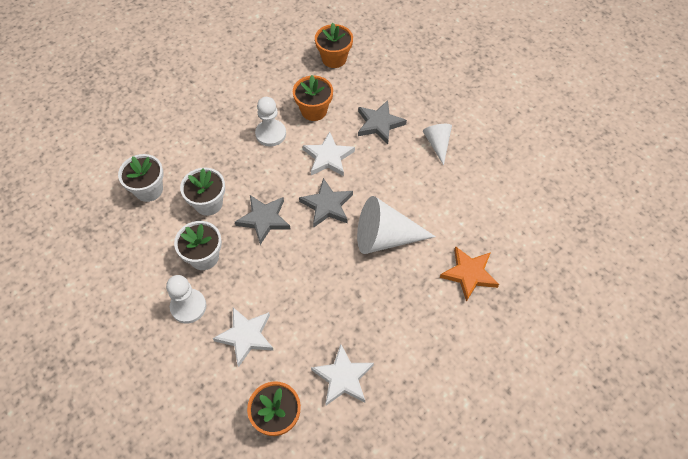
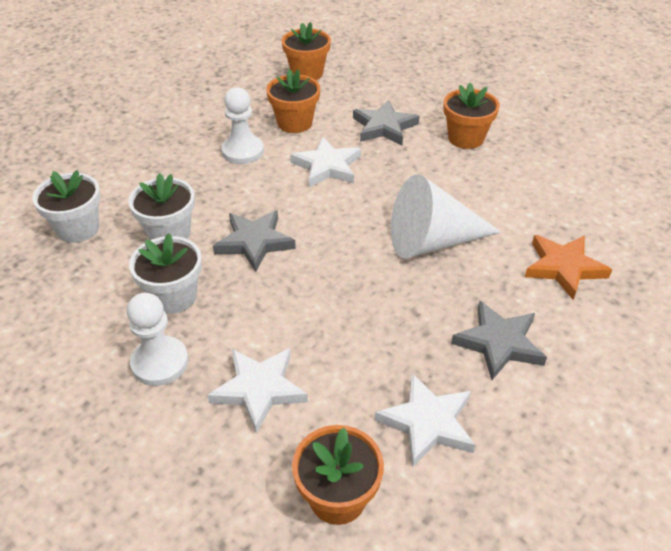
camera: 10 degrees left, 15 degrees down
grey star [299,178,353,228] -> grey star moved to [451,301,547,380]
white cone [423,124,452,165] -> orange flower pot [443,83,500,149]

